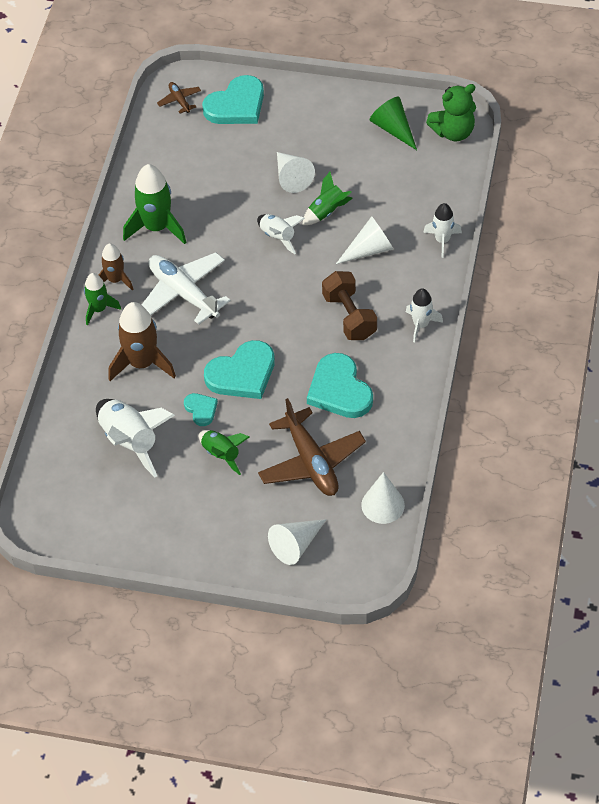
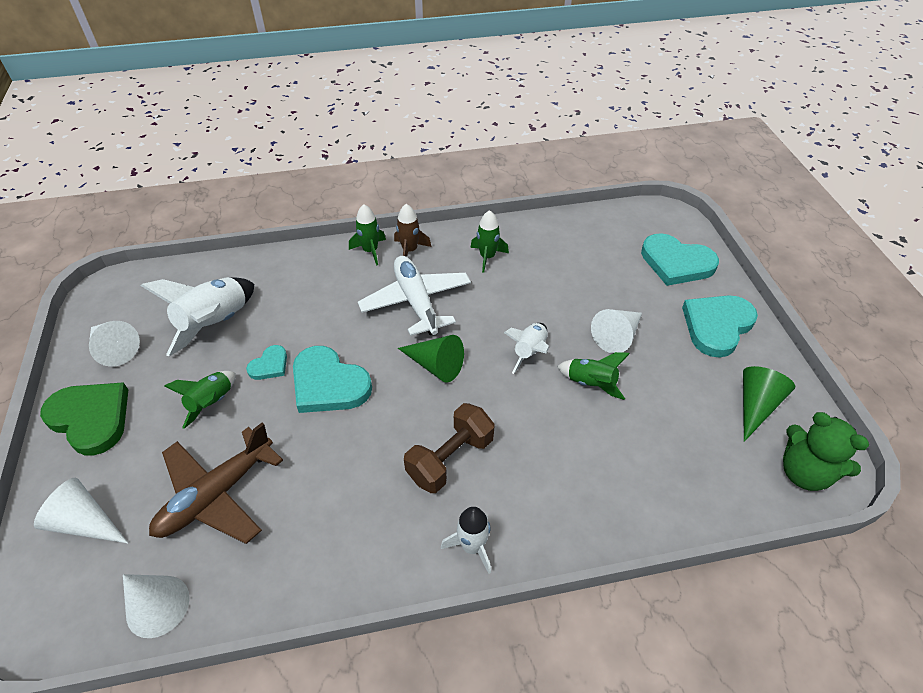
camera: 65 degrees right, 5 degrees down
brown rocket [109,302,176,381] -> none
green rocket [123,164,186,244] -> green rocket [470,210,509,273], size x0.60
white plane [142,252,231,325] -> white plane turned 45 degrees counterclockwise [358,256,471,336]
brown plane [157,82,201,113] -> none
turquoise heart [307,353,373,418] -> turquoise heart moved to [682,295,758,358]
white cone [336,216,393,264] -> white cone moved to [89,321,140,366]
white rocket [423,203,462,258] -> none
none -> green heart [40,382,128,456]
none -> green cone [398,335,464,383]

